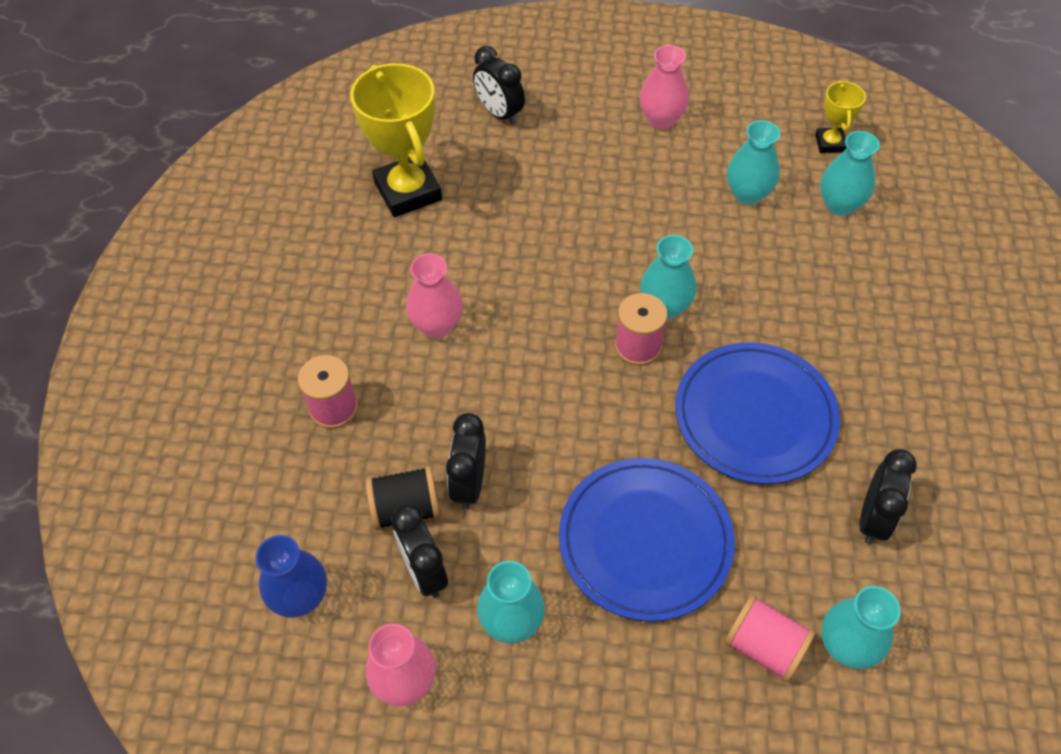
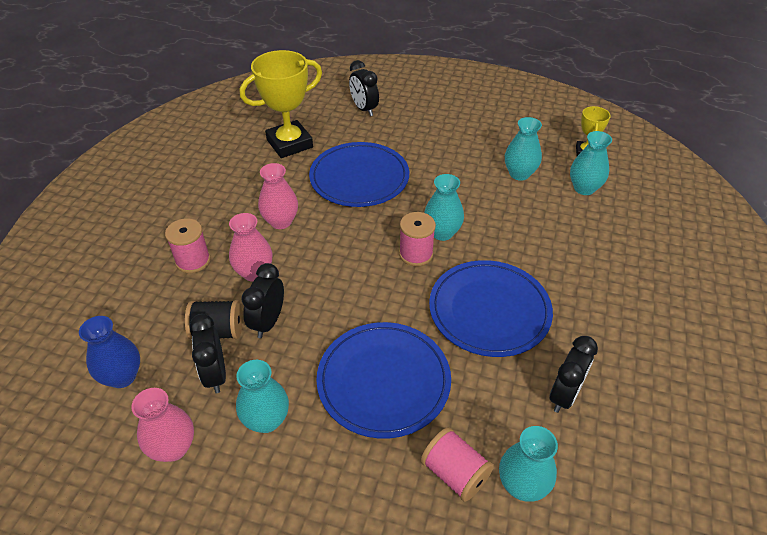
camera: 10 degrees right, 10 degrees down
yellow trophy [350,63,442,217] -> yellow trophy turned 75 degrees clockwise [240,50,322,158]
pink vase [640,45,689,129] -> pink vase moved to [229,213,272,282]
none -> blue plate [309,142,409,207]

